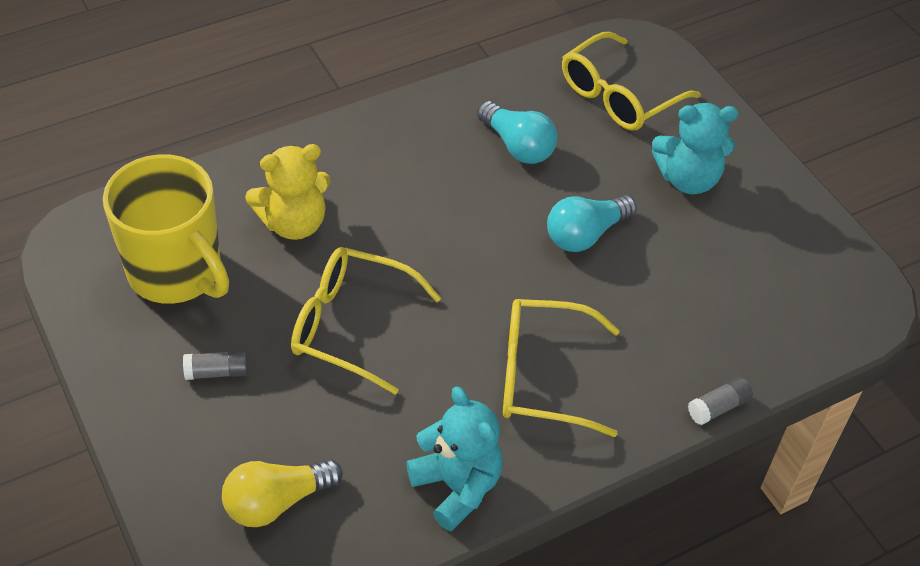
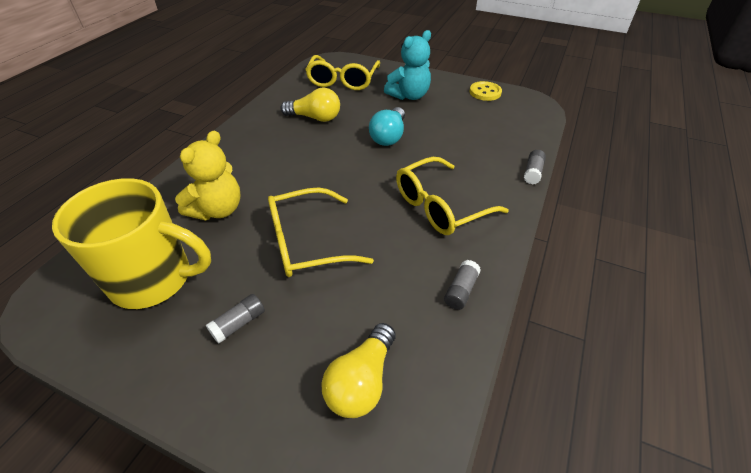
camera: 35 degrees left, 5 degrees down
turquoise teddy bear [406,387,503,531] -> grey glue stick [444,260,481,310]
turquoise light bulb [477,101,558,164] -> yellow light bulb [280,88,340,122]
none -> yellow button [470,81,502,101]

